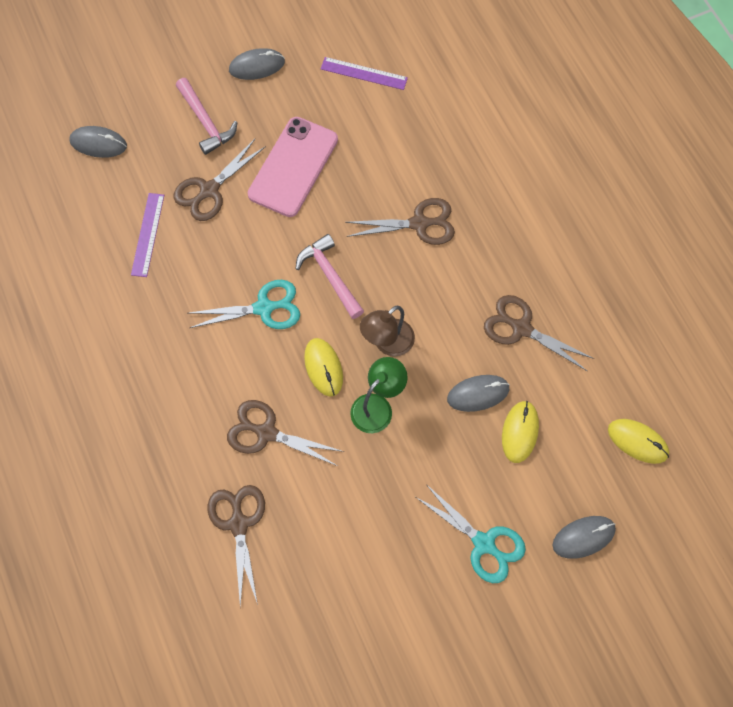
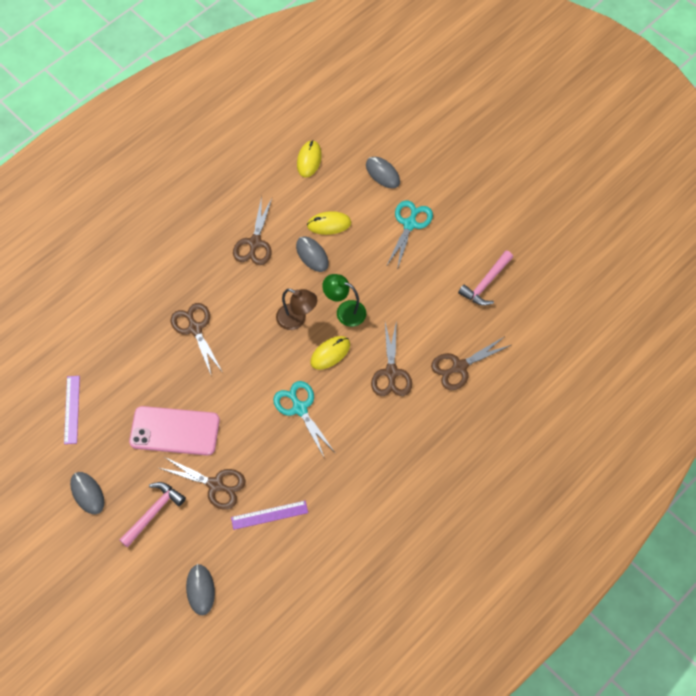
camera: 110 degrees left, 5 degrees down
pink hammer [295,234,364,319] -> pink hammer moved to [458,251,513,306]

